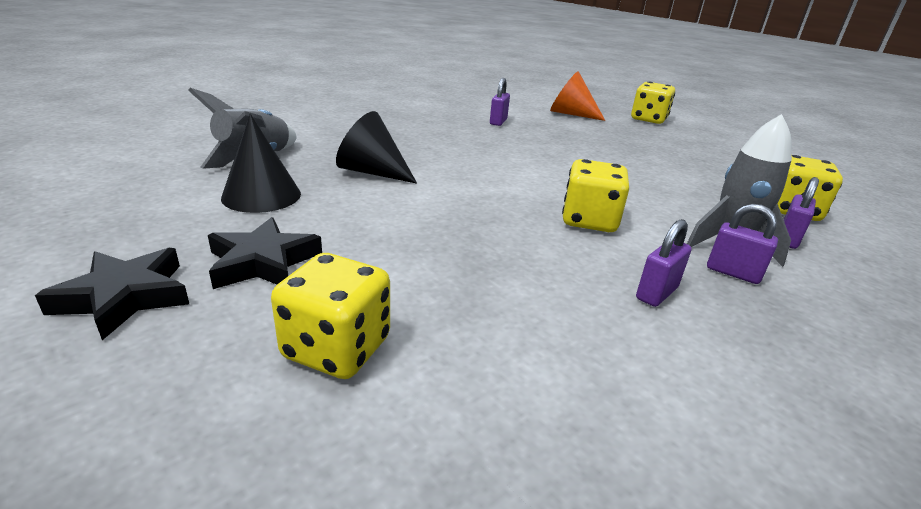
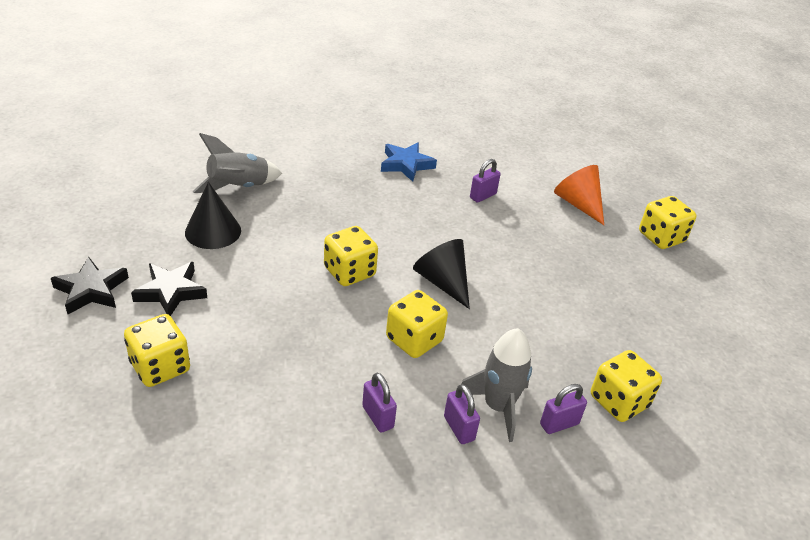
camera: 30 degrees right, 10 degrees up
black cone [336,111,417,184] -> black cone moved to [413,239,470,309]
purple padlock [636,219,692,307] -> purple padlock turned 75 degrees clockwise [362,373,397,433]
none -> yellow dice [324,226,378,286]
none -> blue star [381,142,437,182]

